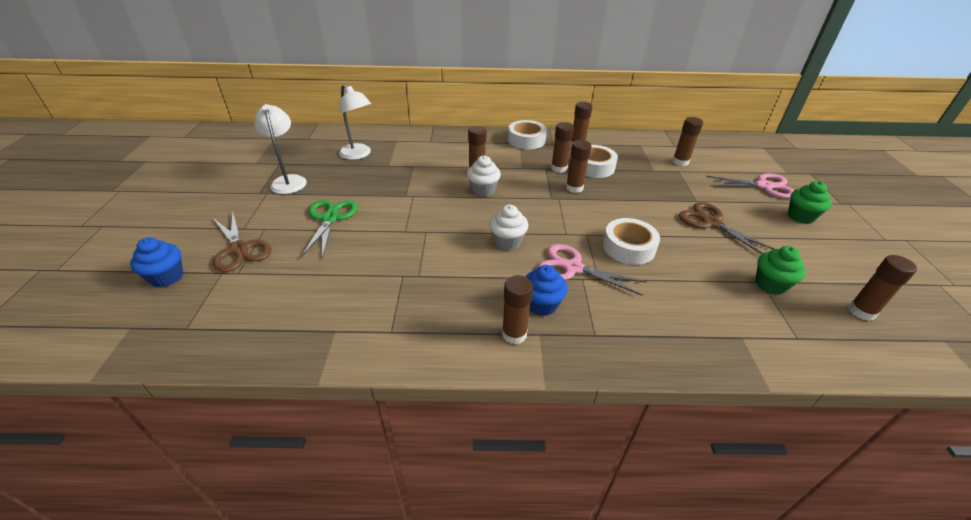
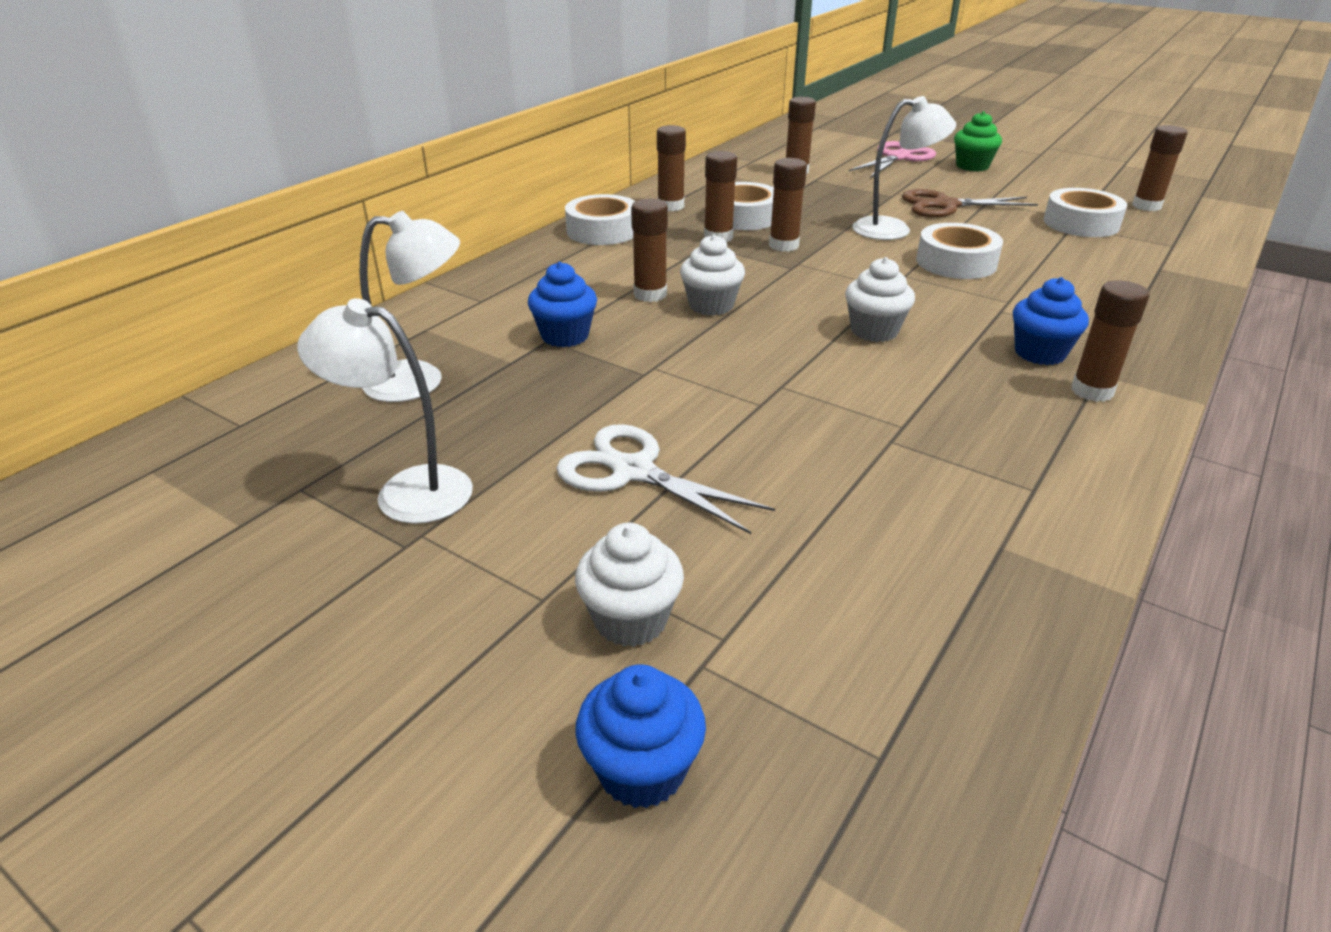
camera: 55 degrees left, 5 degrees down
brown scissors [213,212,271,272] -> white cupcake [575,523,684,647]
green scissors [301,200,358,259] -> white scissors [556,424,775,534]
pink scissors [538,244,647,296] -> none
green cupcake [755,246,806,295] -> white tape [1044,188,1127,237]
none -> blue cupcake [528,262,597,347]
none -> white lamp [852,96,956,240]

